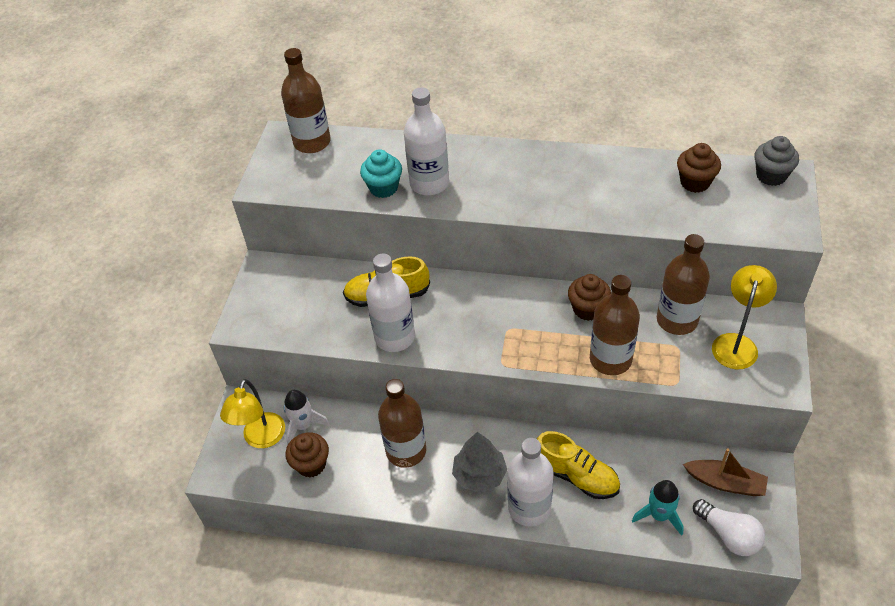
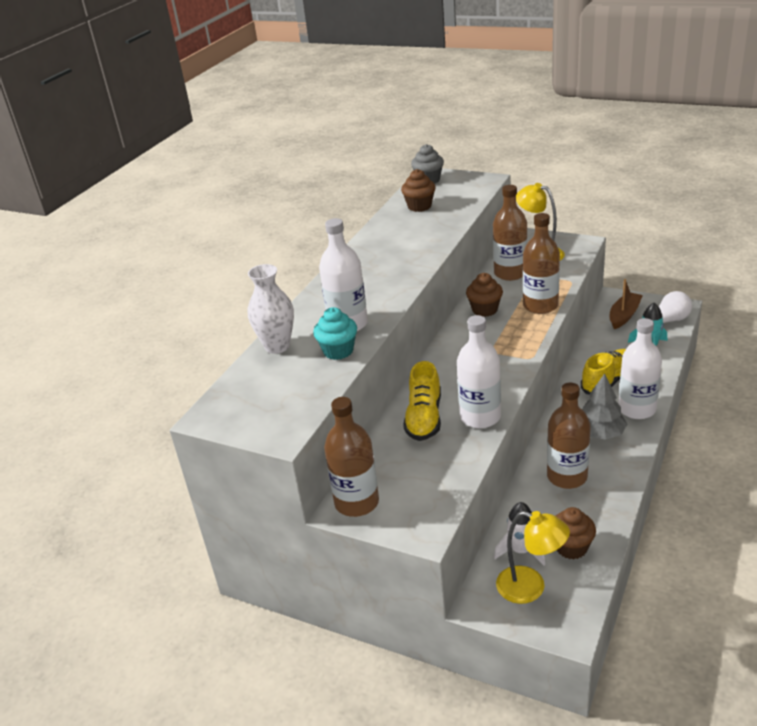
camera: 75 degrees left, 15 degrees down
brown bottle [281,48,331,153] -> brown bottle moved to [324,397,379,517]
none -> white vase [248,264,294,354]

